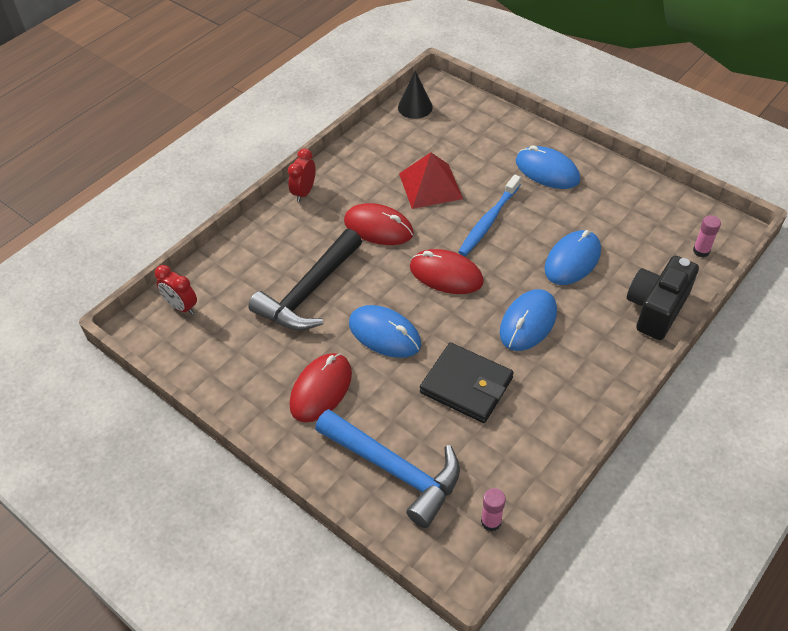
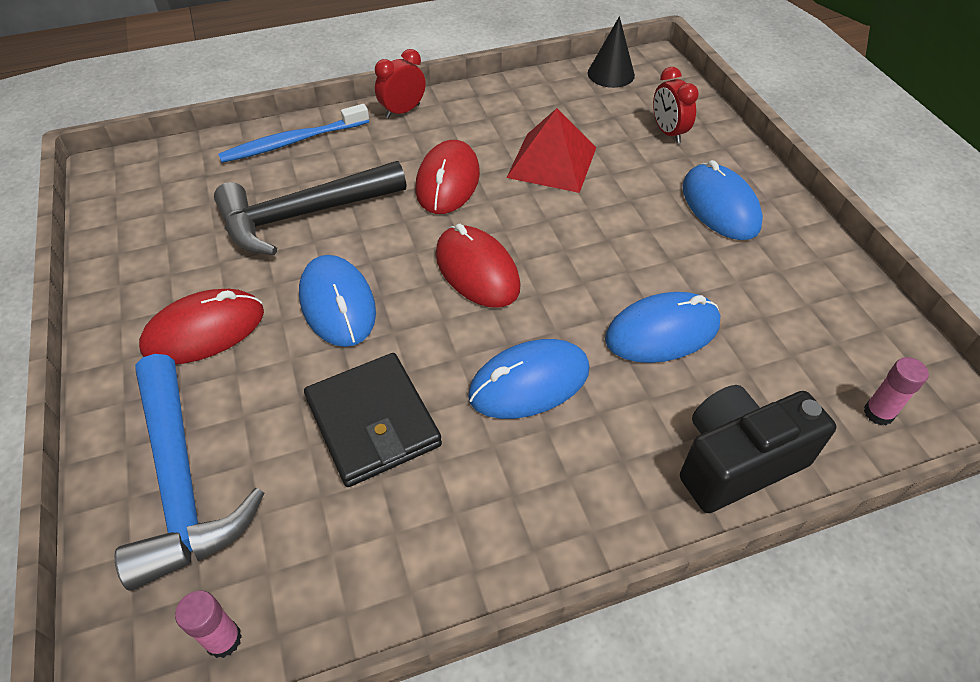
camera: 30 degrees right, 0 degrees up
red clock [155,265,197,314] -> red clock moved to [653,67,699,143]
red mouse [344,203,414,245] -> red mouse turned 45 degrees clockwise [415,140,480,214]
blue toothbrush [458,175,521,256] -> blue toothbrush moved to [218,104,369,163]

